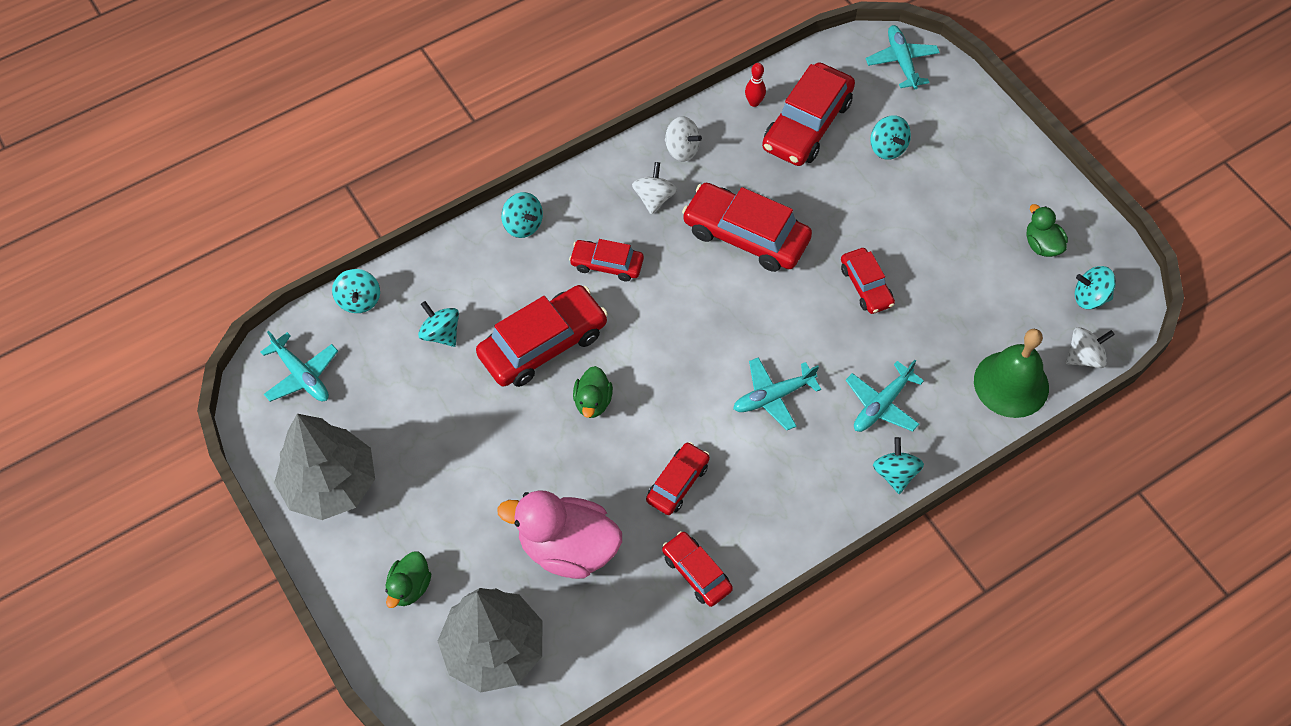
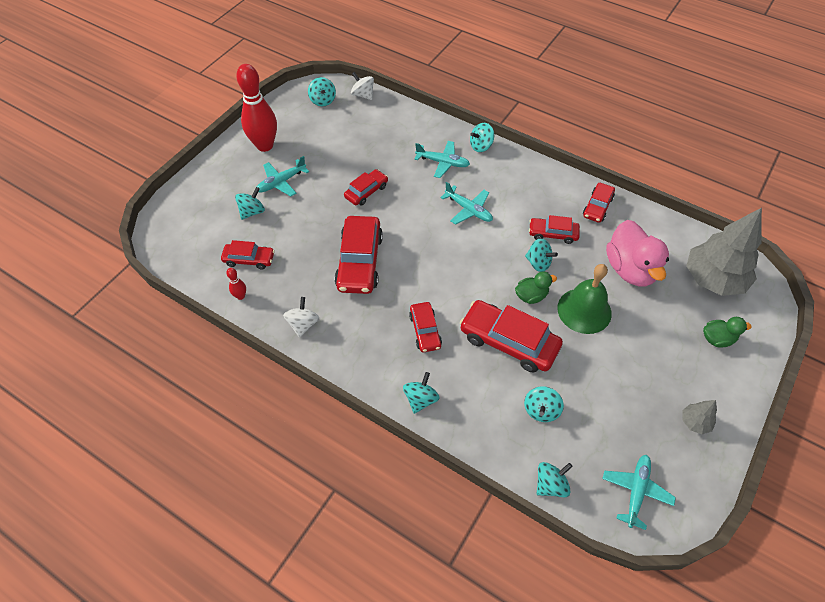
camera: 115 degrees left, 5 degrees down
grey tree [274,414,375,520] -> grey tree [683,400,717,434], size x0.43
white spinning top [632,162,677,214] -> none
red car [762,62,855,166] -> red car [221,240,275,270], size x0.56
turquoise plane [866,25,940,89] -> turquoise plane moved to [257,156,309,196]
green bell [974,329,1049,418] -> green bell moved to [558,264,612,334]
green duck [1027,204,1068,257] -> none
none -> red bowling pin [236,64,277,152]
none -> turquoise spinning top [525,238,558,272]

